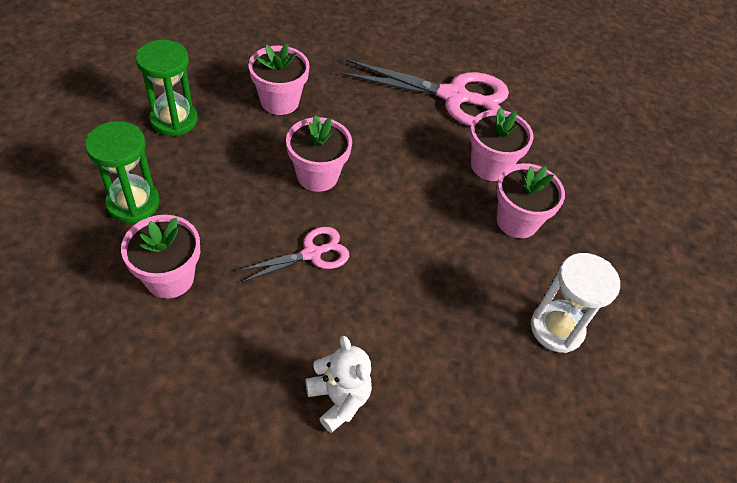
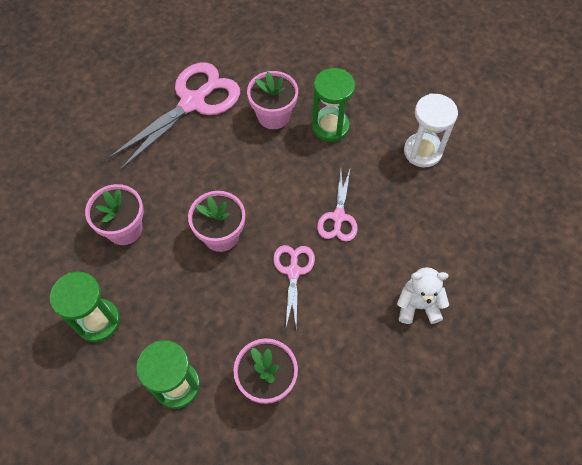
camera: 55 degrees left, 10 degrees up
pink flower pot [497,163,565,238] -> green hourglass [312,68,355,142]
none -> pink scissors [317,170,358,241]

